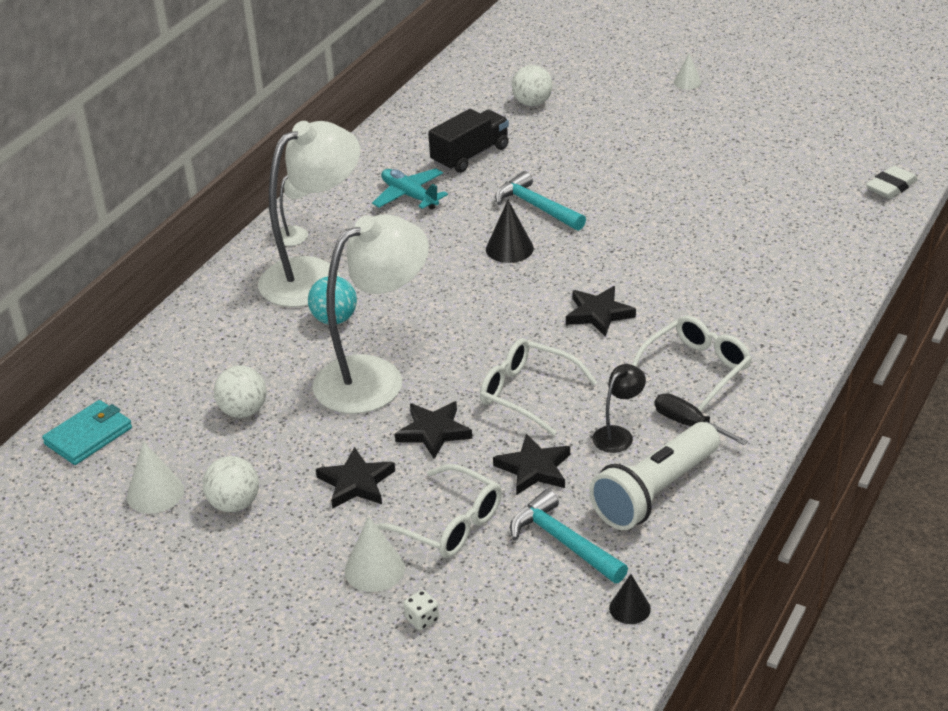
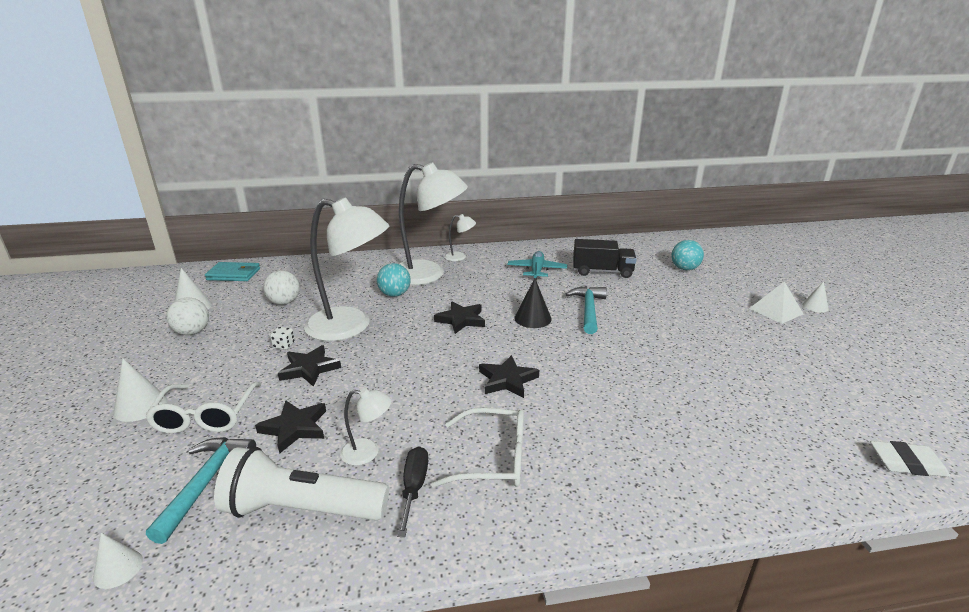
camera: 50 degrees right, 10 degrees down
black star [316,447,395,509] -> black star moved to [434,302,485,334]
white dice [403,590,439,631] -> white dice moved to [270,327,295,350]
white glasses [480,338,597,436] -> none
white ball [512,65,553,106] -> turquoise ball [672,240,704,270]
black lamp [593,364,646,453] -> white lamp [340,388,392,466]
black cone [609,574,651,624] -> white cone [93,533,143,589]
none -> white pyramid [749,281,803,324]

